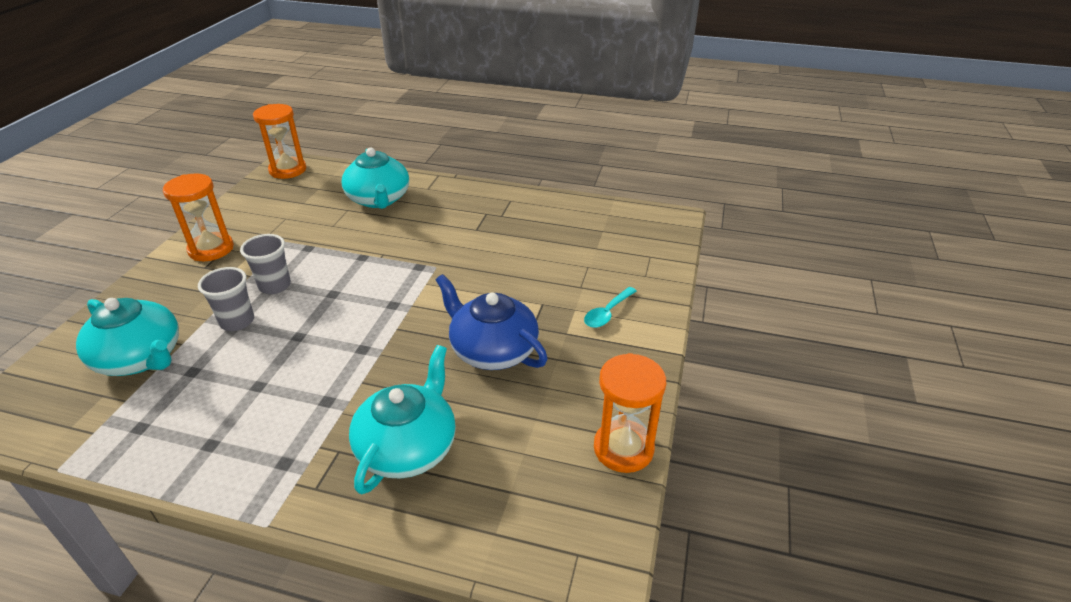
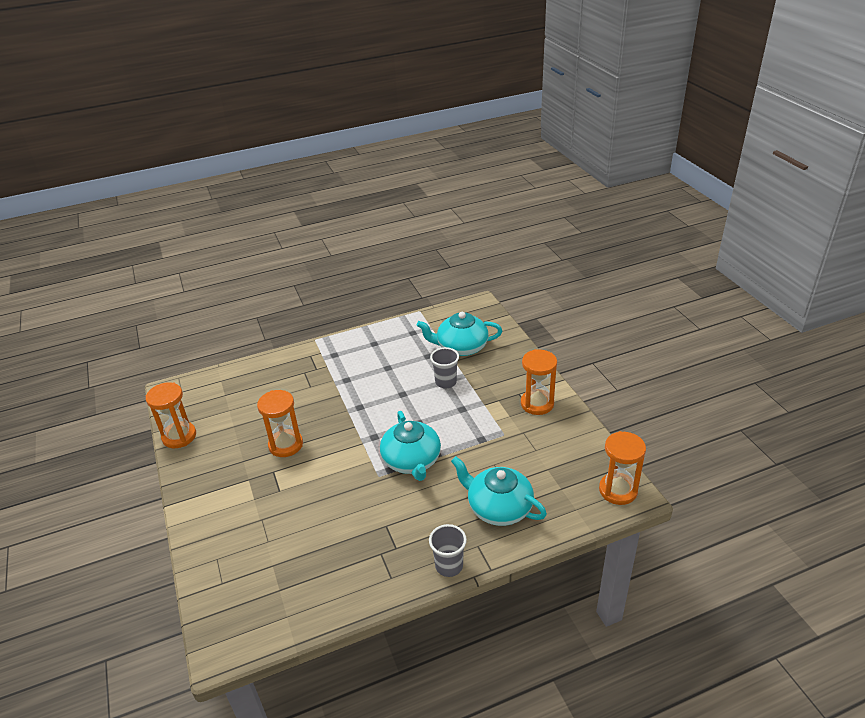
camera: 145 degrees right, 0 degrees up
grey cup [240,234,291,294] -> grey cup moved to [429,524,467,577]
turquoise teapot [349,345,456,495] -> turquoise teapot moved to [380,411,441,481]
blue teapot [436,274,547,370] -> orange hourglass [257,390,303,457]
turquoise spoon [584,287,637,328] -> none

